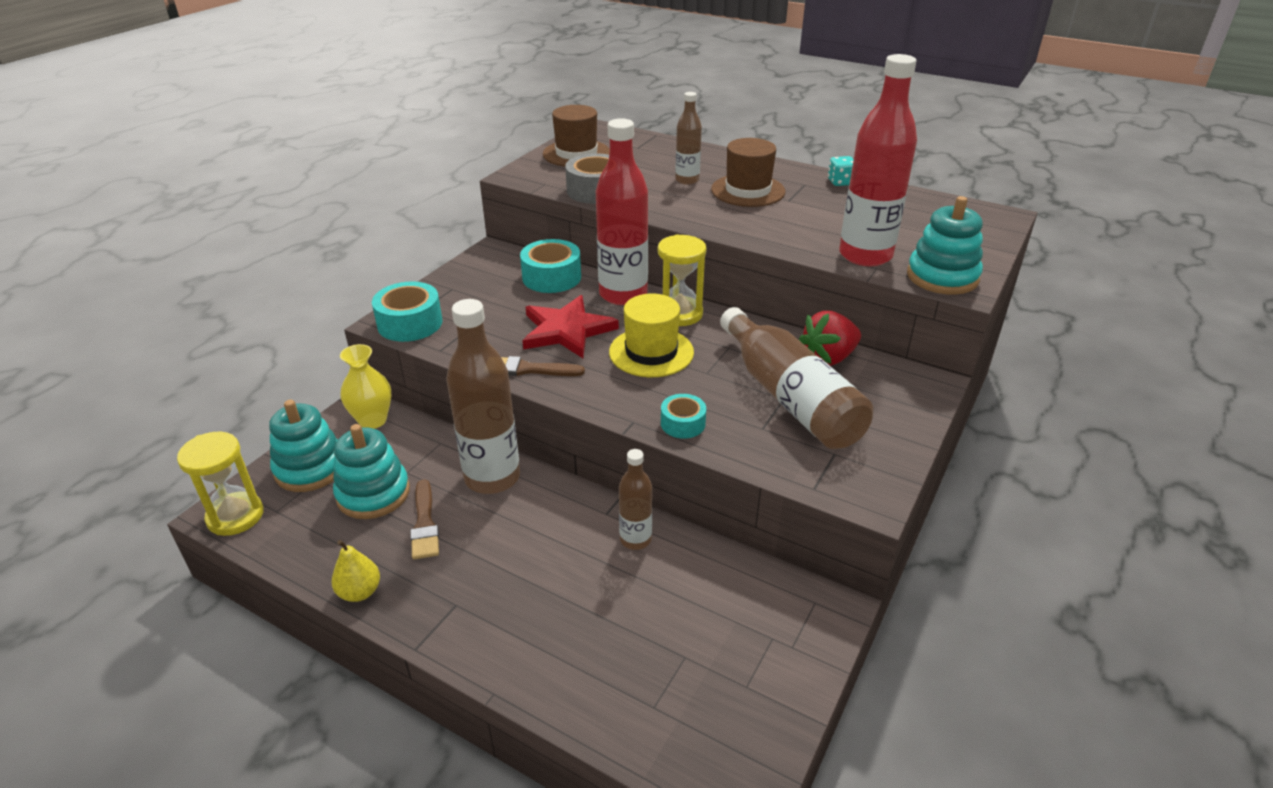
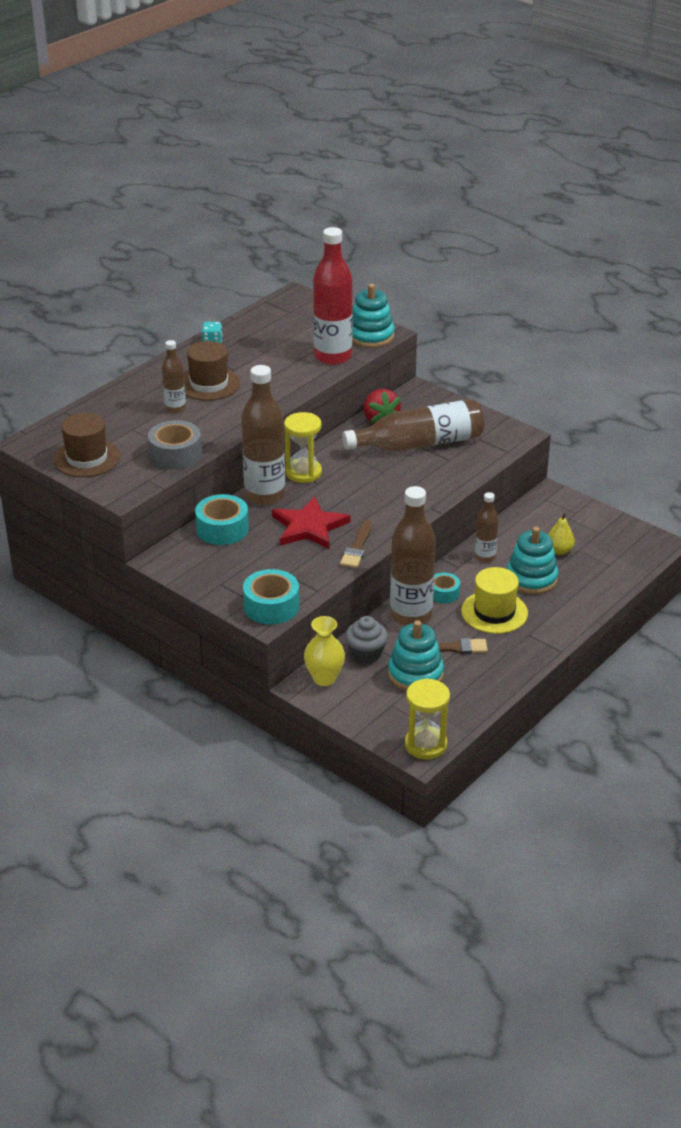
camera: 80 degrees left, 0 degrees up
turquoise stacking toy [269,400,337,492] -> turquoise stacking toy moved to [507,527,558,595]
yellow pear [331,540,380,602] -> yellow pear moved to [548,512,575,555]
red bottle [596,118,648,305] -> brown bottle [241,365,285,506]
yellow hat [609,293,694,377] -> yellow hat moved to [461,567,528,634]
turquoise tape [661,394,706,439] -> turquoise tape moved to [433,573,460,603]
none -> grey cupcake [345,616,388,663]

